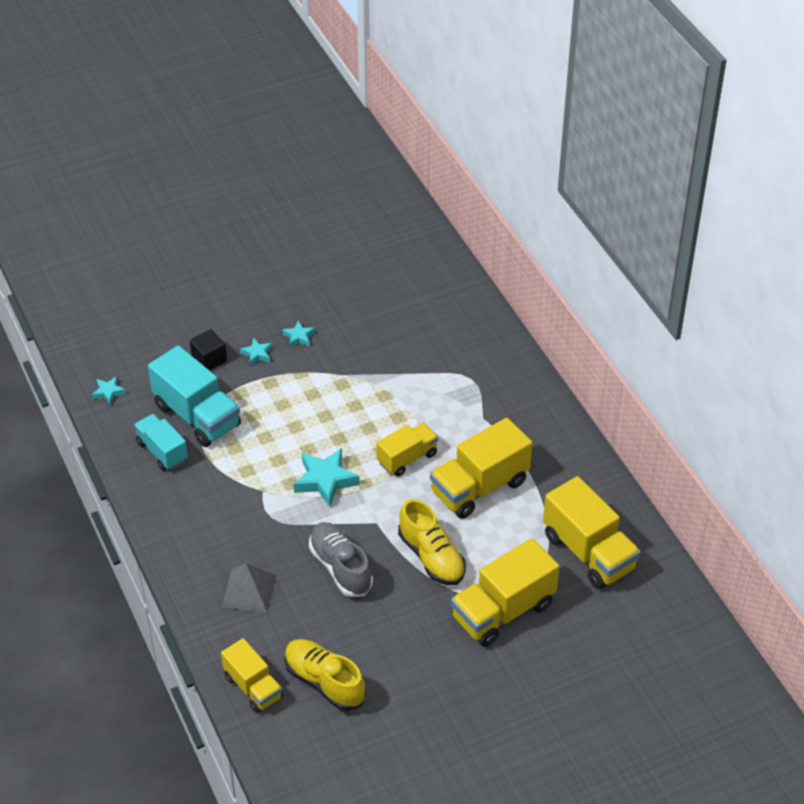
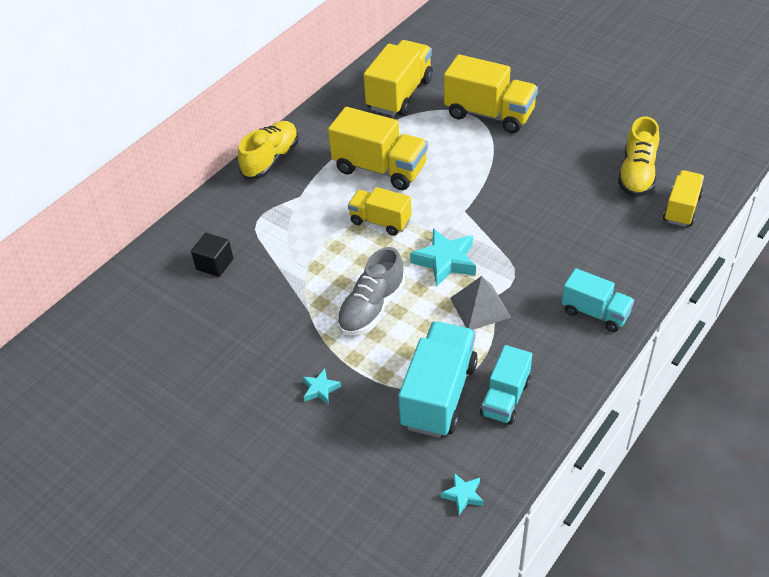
camera: 115 degrees left, 0 degrees up
black cube [190,329,227,370] -> black cube moved to [191,233,233,277]
grey pyramid [222,563,276,612] -> grey pyramid moved to [450,276,511,330]
turquoise star [283,321,315,347] -> none
grey shoe [309,522,373,597] -> grey shoe moved to [337,247,405,336]
yellow shoe [398,499,466,585] -> yellow shoe moved to [238,121,299,179]
none -> turquoise truck [562,268,634,332]

